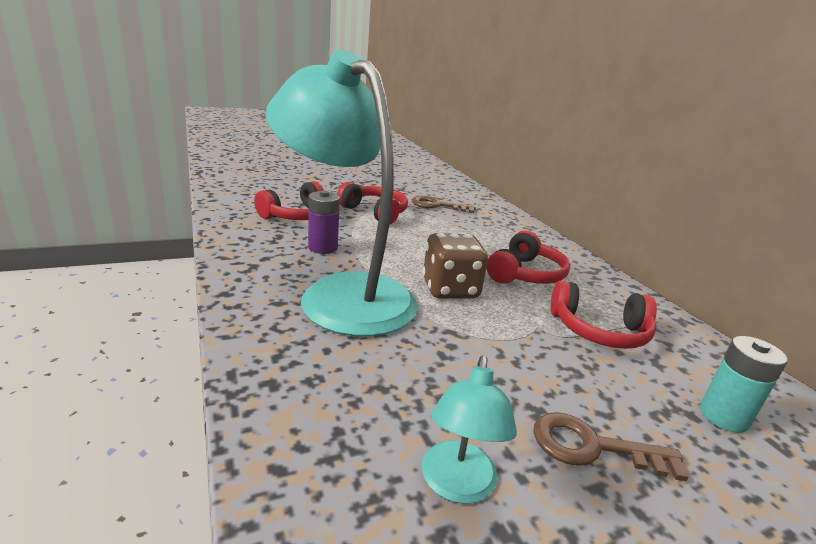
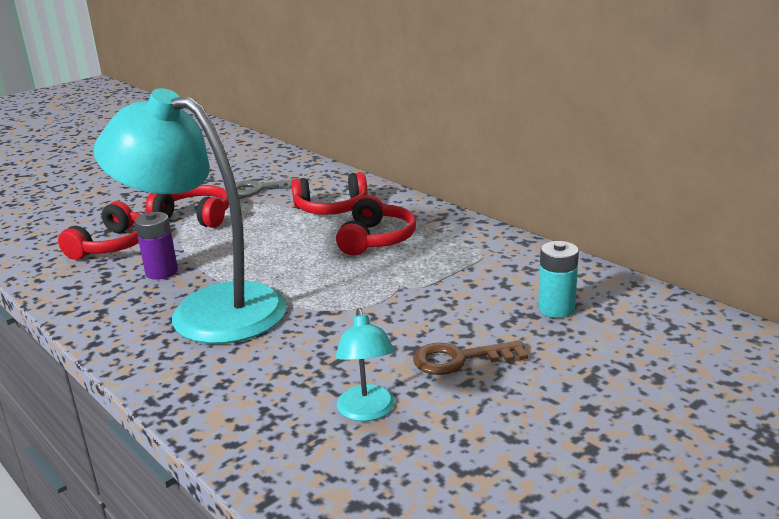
camera: 15 degrees left, 0 degrees up
brown key [412,196,476,213] -> grey key [235,178,301,196]
brown dice [423,233,488,298] -> none
red headphones [551,280,657,349] -> red headphones moved to [291,172,368,215]

